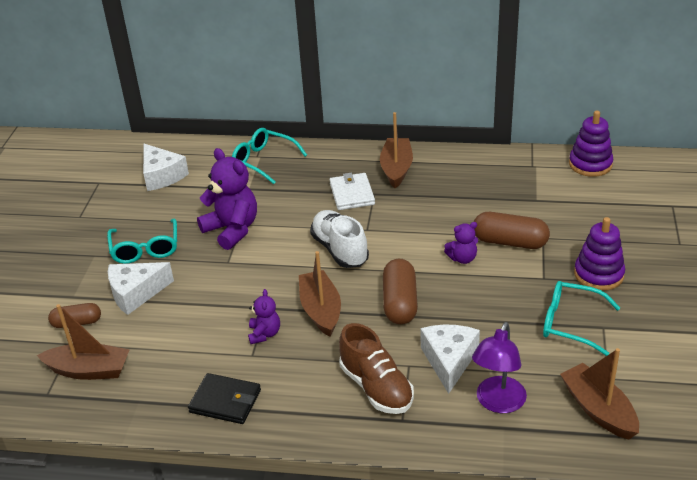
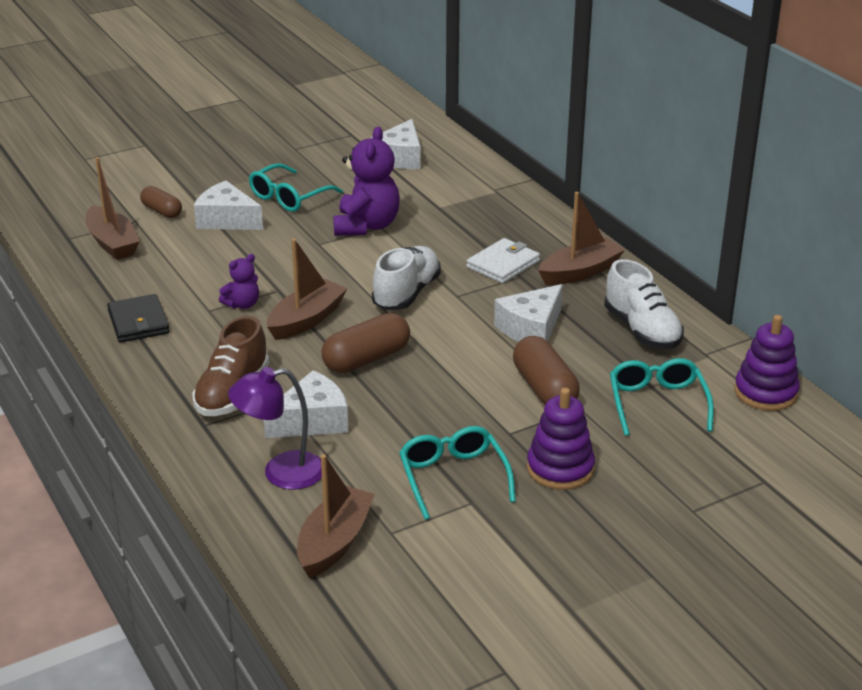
camera: 50 degrees right, 5 degrees down
turquoise glasses [232,128,307,184] -> turquoise glasses moved to [610,358,714,436]
purple teddy bear [444,222,478,264] -> none
none -> white cheese [494,284,563,342]
none -> white shoe [604,259,684,349]

